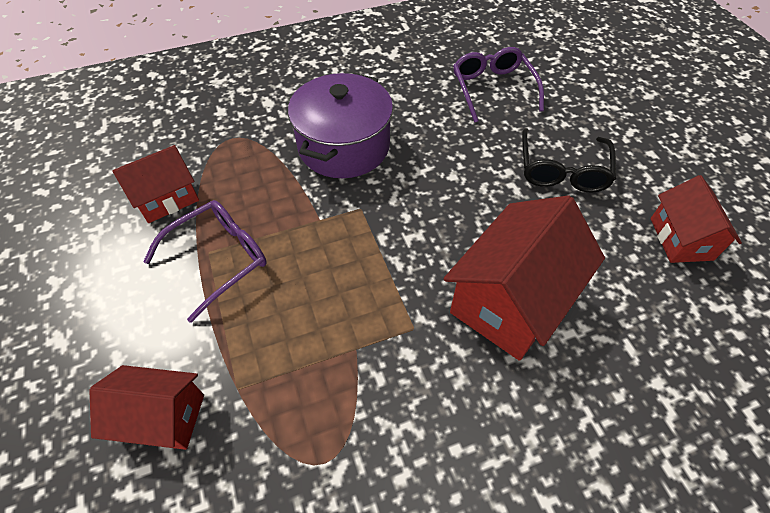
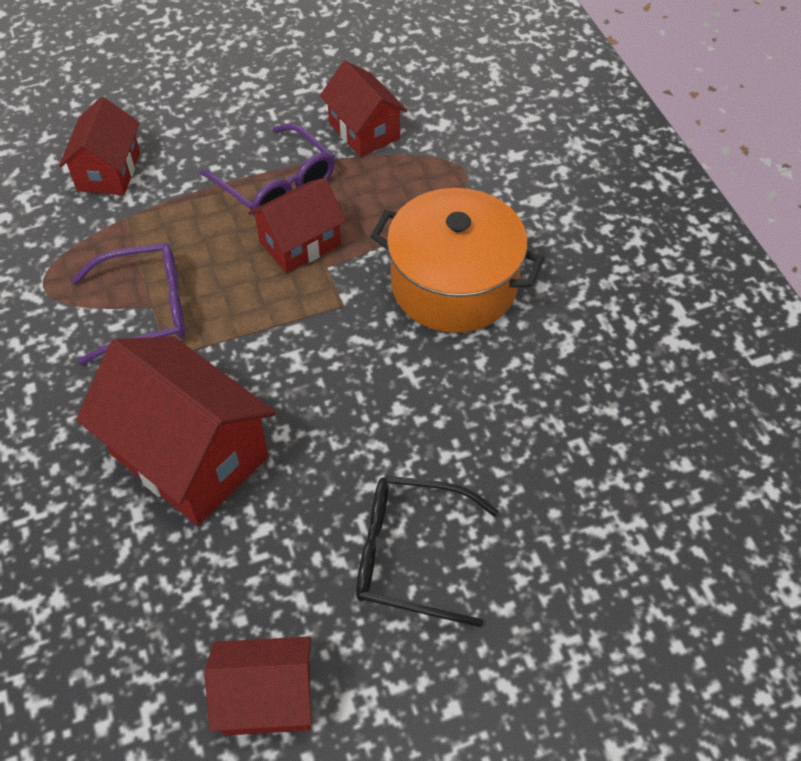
camera: 90 degrees right, 0 degrees up
purple pot [288,73,393,178] -> orange pot [370,188,545,333]
purple glasses [453,47,544,123] -> purple glasses moved to [71,243,186,365]
none -> red house [248,178,346,273]

